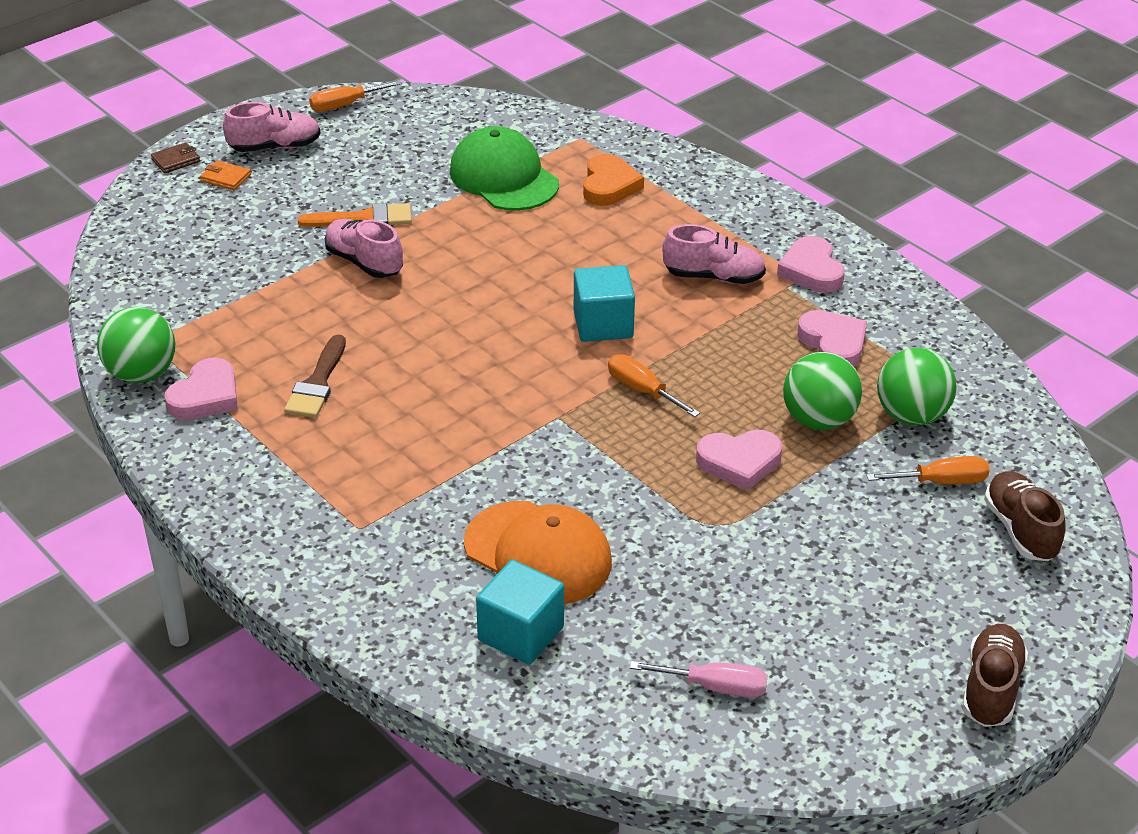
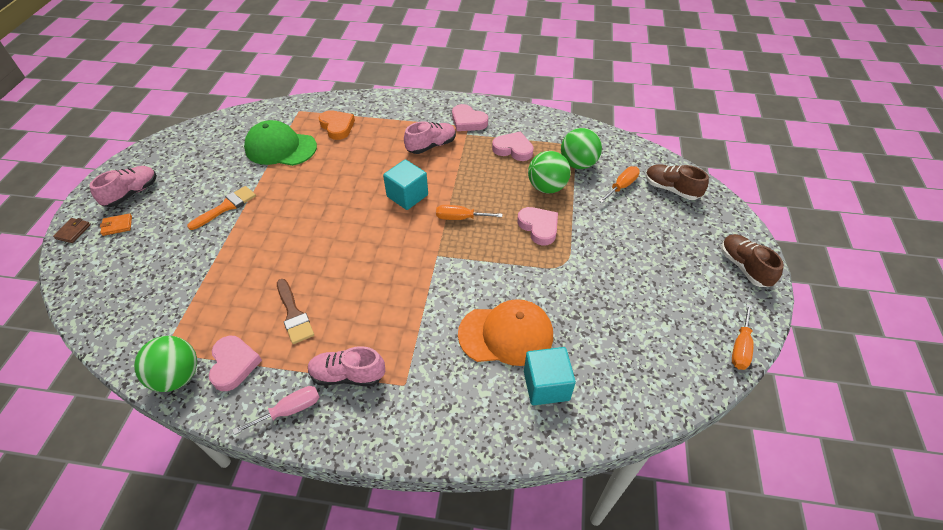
camera: 40 degrees left, 10 degrees up
orange screwdriver [309,80,402,112] -> orange screwdriver moved to [732,304,754,370]
pink shoe [325,219,403,278] -> pink shoe moved to [308,346,385,386]
pink screwdriver [630,661,768,698] -> pink screwdriver moved to [232,386,319,435]
pink heart [696,430,782,491] -> pink heart turned 75 degrees counterclockwise [517,207,558,245]

